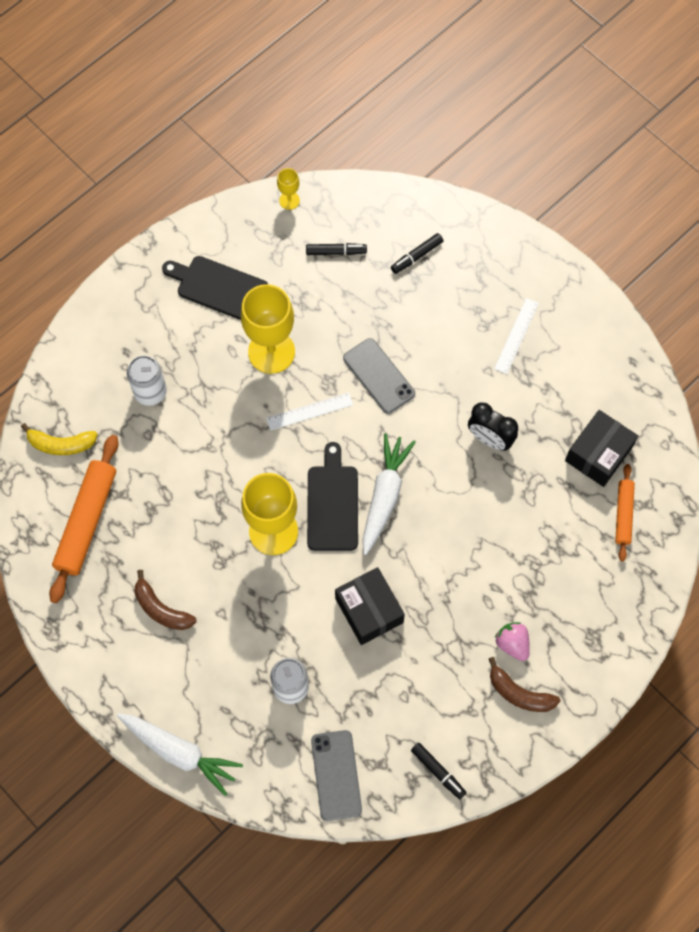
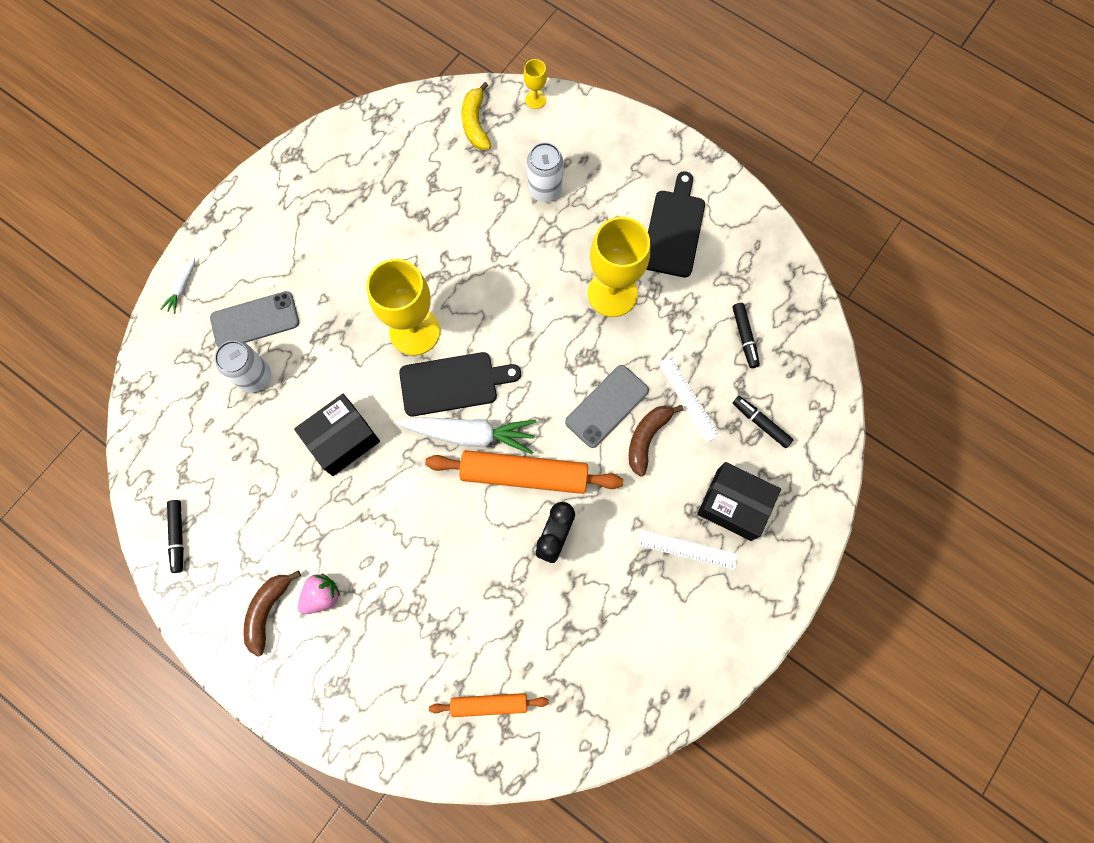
camera: 80 degrees right, 5 degrees up
orange rolling pin [49,435,119,603] -> orange rolling pin moved to [425,450,623,494]
white carrot [117,713,243,796] -> white carrot [161,257,195,314], size x0.47
brown banana [135,570,197,630] -> brown banana moved to [629,405,683,477]
white ruler [266,392,353,431] -> white ruler moved to [658,356,720,443]
yellow goblet [277,168,300,210] -> yellow goblet moved to [523,59,547,109]
grey phone [311,730,362,821] -> grey phone moved to [210,291,299,347]
black marker [411,743,467,799] -> black marker turned 45 degrees counterclockwise [167,500,184,573]
black box [565,410,638,487] -> black box moved to [697,462,781,541]

